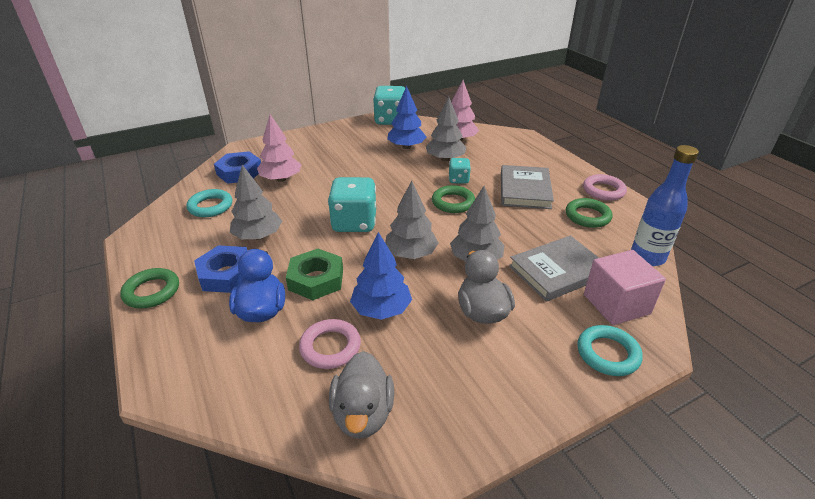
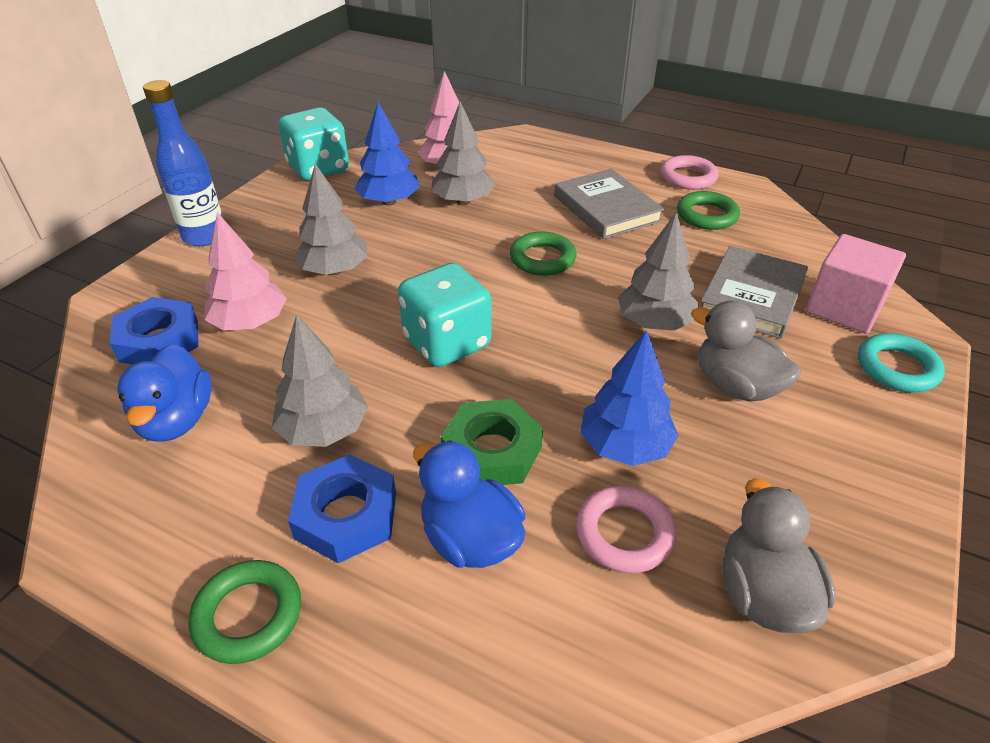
camera: 35 degrees left, 5 degrees up
turquoise ring [186,189,232,217] -> blue duck [117,344,212,442]
grey duck [329,351,394,439] -> grey duck turned 150 degrees counterclockwise [722,478,836,633]
grey tree [385,180,438,259] -> grey tree moved to [293,164,368,275]
turquoise dice [449,158,471,184] -> none
blue bottle [631,145,699,266] -> blue bottle moved to [143,80,223,246]

